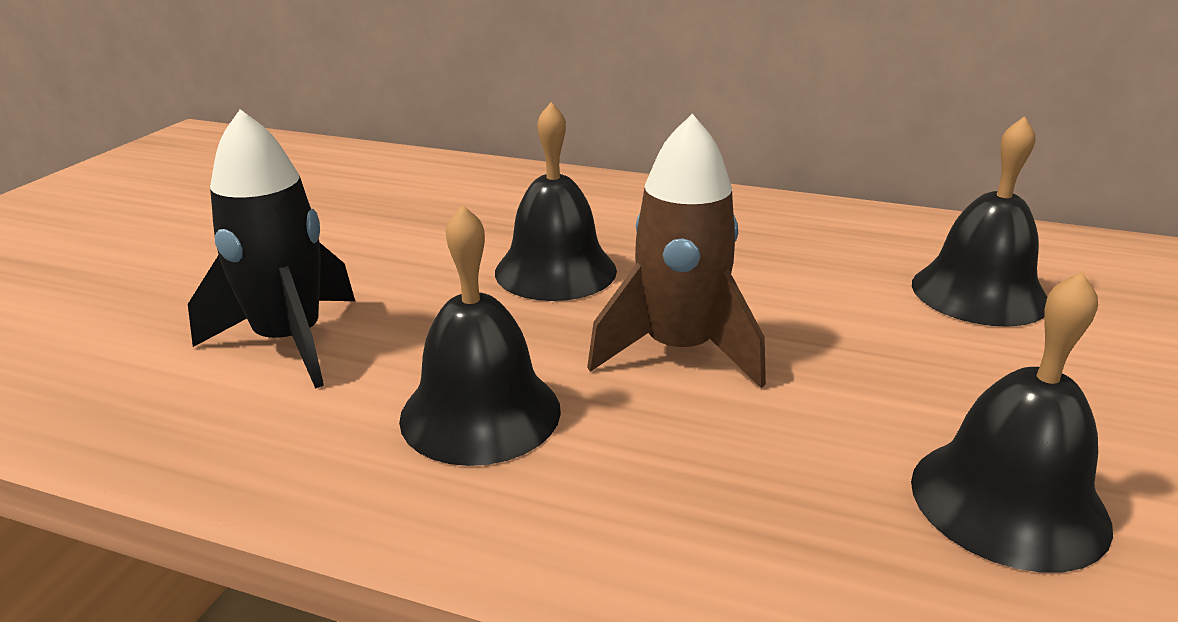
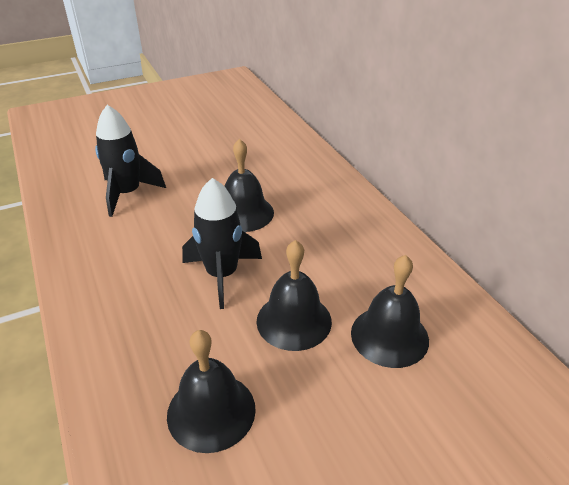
camera: 45 degrees right, 10 degrees up
black bell [399,205,561,466] -> black bell moved to [256,240,332,351]
brown rocket [587,114,766,388] -> black rocket [182,178,262,309]

